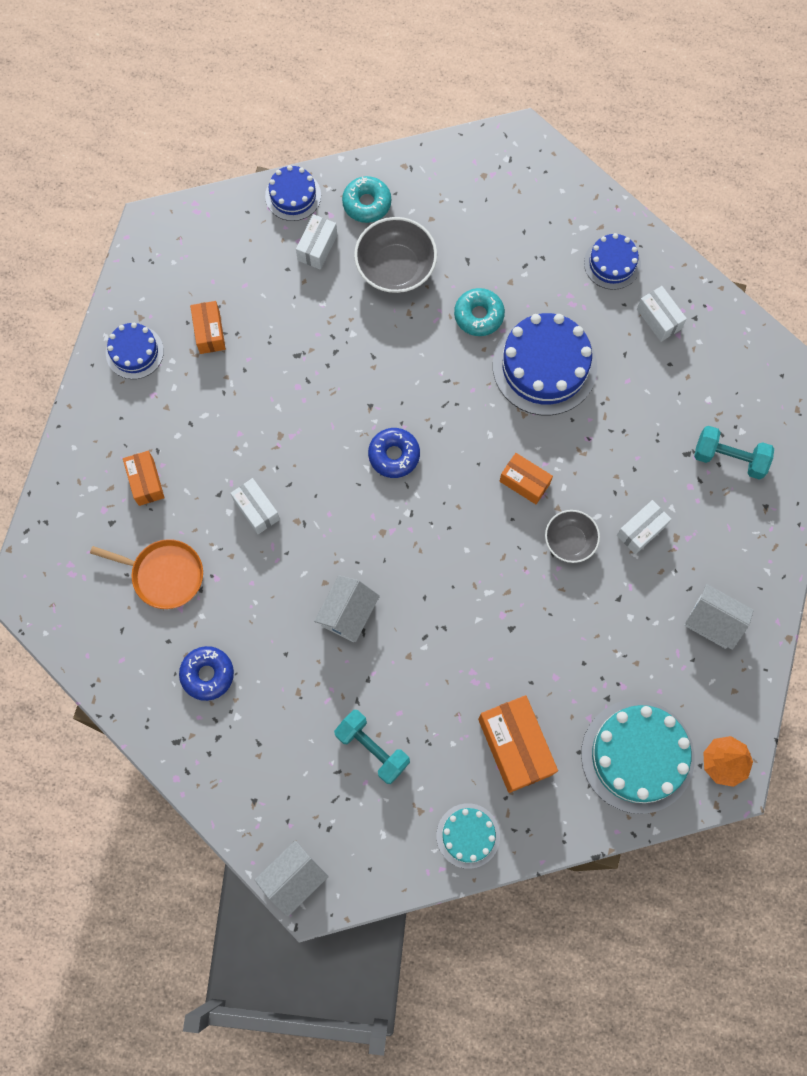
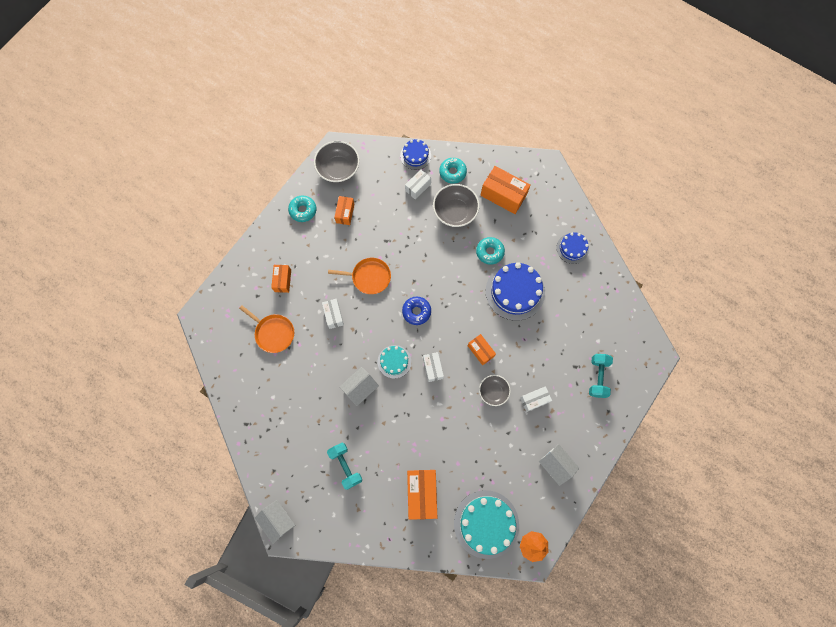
camera: 20 degrees right, 0 degrees up
blue cake [106,323,164,379] -> turquoise donut [288,196,316,222]
blue donut [179,646,234,701] -> none
white house [255,840,329,917] -> white house turned 75 degrees clockwise [255,500,295,544]
turquoise cake [437,803,500,869] -> turquoise cake moved to [378,345,411,379]
white box [637,286,687,342] -> white box moved to [423,352,444,382]
turquoise dumbbell [694,426,774,480] -> turquoise dumbbell turned 60 degrees clockwise [589,354,613,398]
none -> grey bowl [314,141,360,183]
none -> orange pan [328,258,391,294]
none -> orange box [480,166,531,214]

